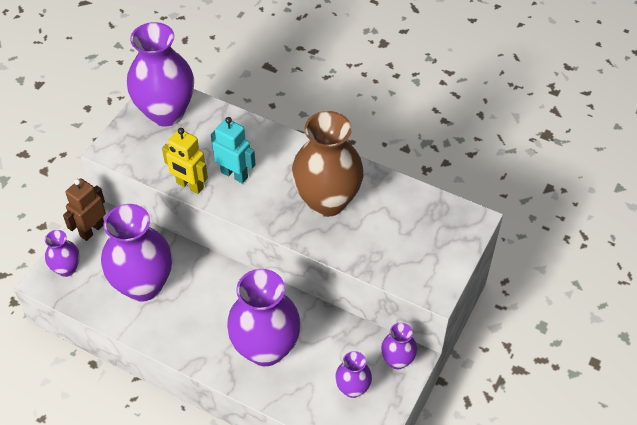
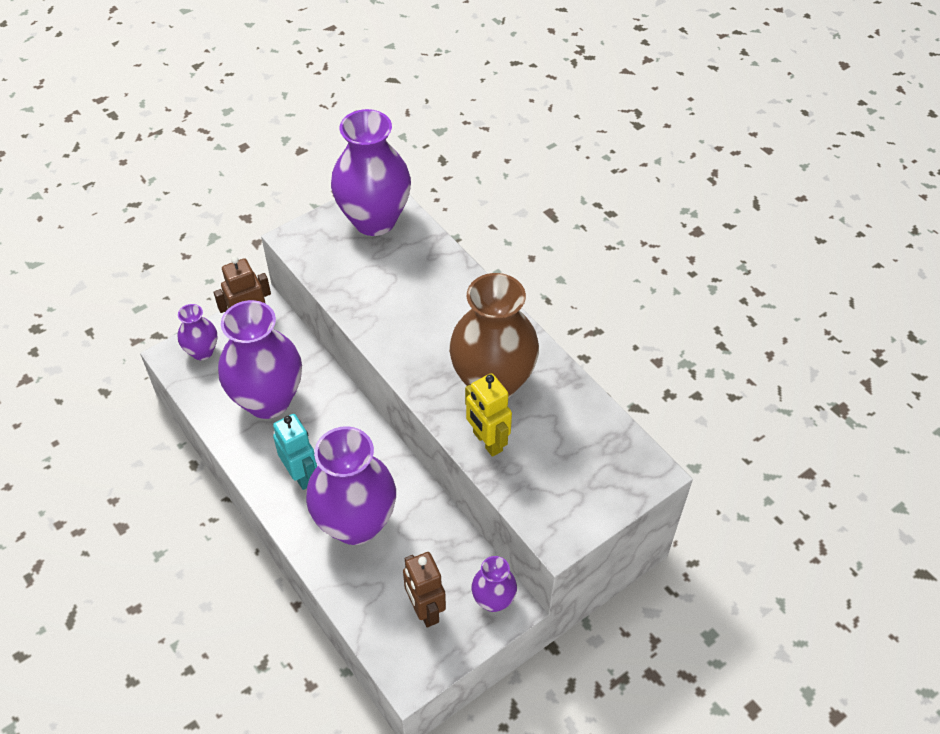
camera: 25 degrees right, 0 degrees up
yellow robot [162,128,208,194] -> yellow robot moved to [465,373,512,457]
turquoise robot [211,117,256,184] -> turquoise robot moved to [273,414,317,490]
purple vase [335,351,372,398] -> brown robot [403,552,446,627]

